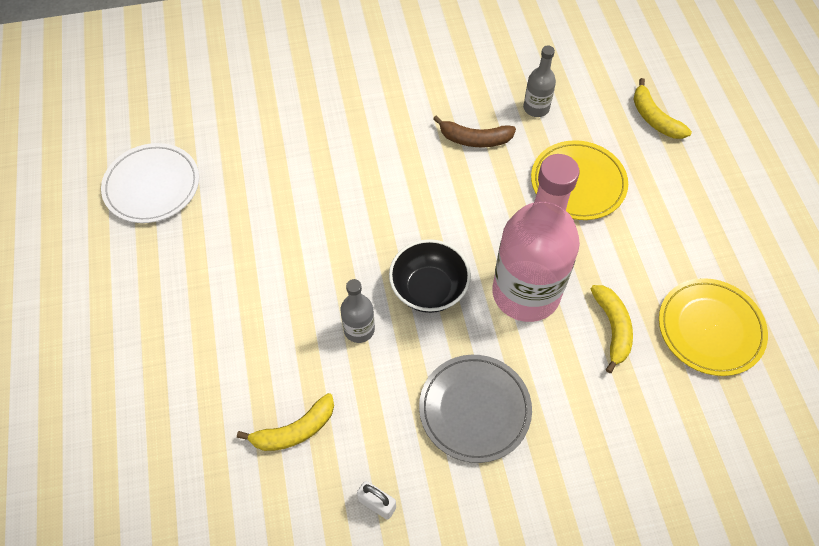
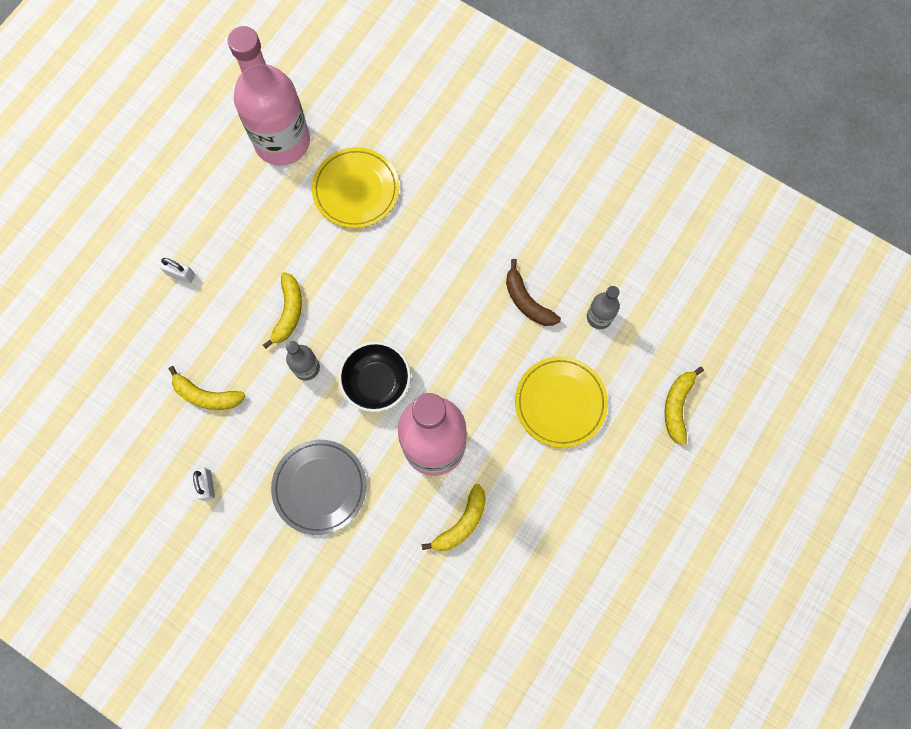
camera: 45 degrees right, 15 degrees up
white plate [101,143,199,223] -> pink bottle [228,26,310,165]
yellow plate [659,278,768,376] -> yellow plate moved to [312,147,399,228]
none -> white padlock [160,257,195,284]
none -> yellow banana [263,272,302,349]

